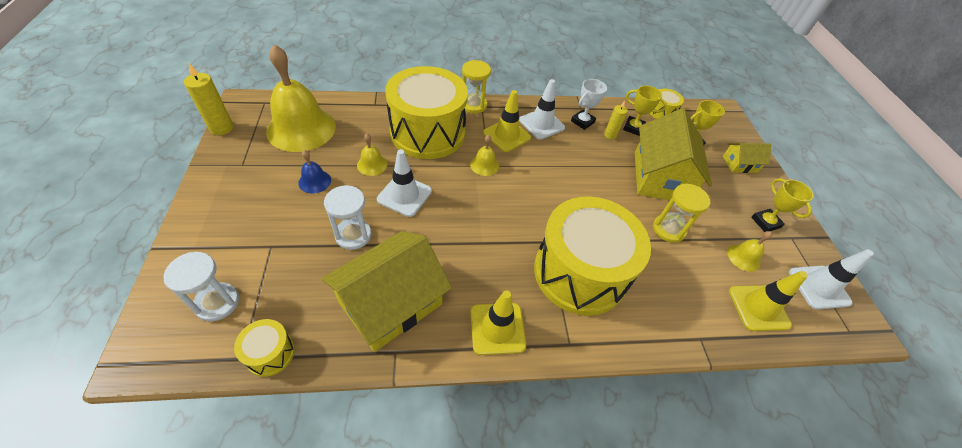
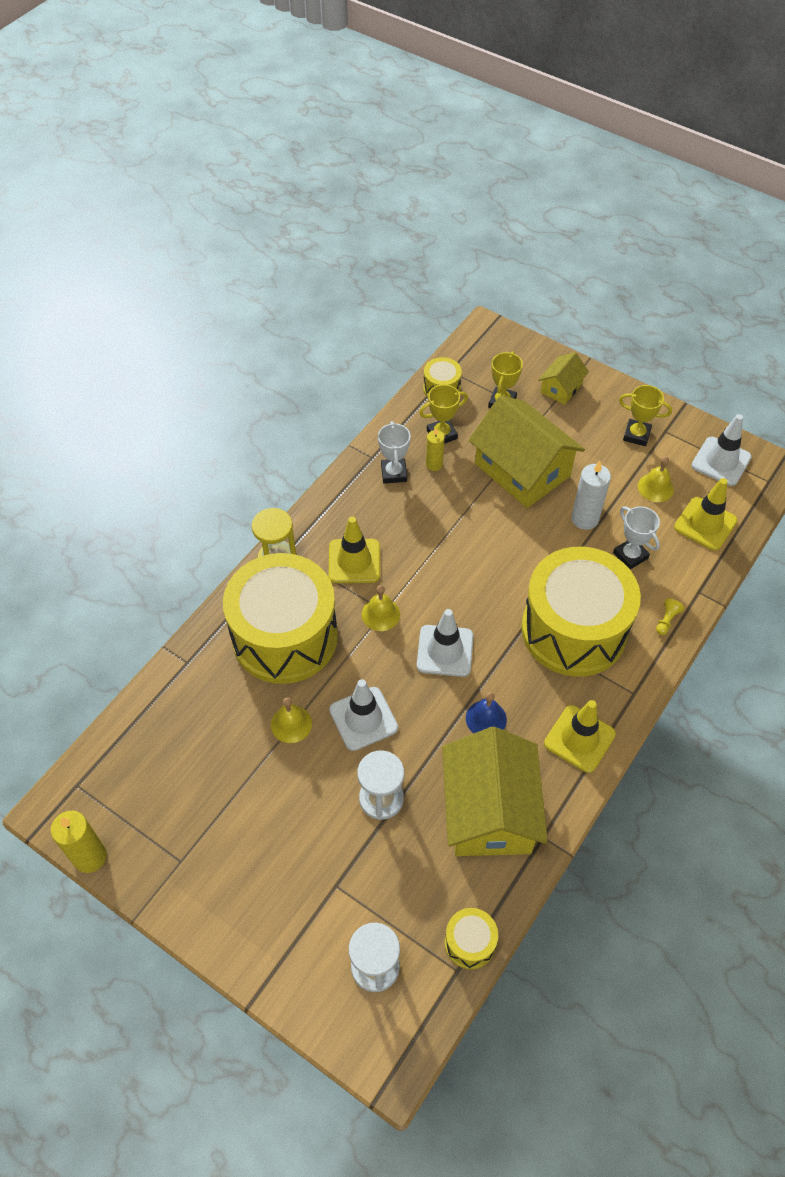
camera: 45 degrees left, 5 degrees up
yellow bell [266,44,336,152] -> none
blue bell [298,150,331,193] -> blue bell moved to [466,692,507,733]
white traffic cone [519,79,565,139] -> white traffic cone moved to [417,609,473,677]
yellow hourglass [653,184,710,243] -> white candle [571,461,611,530]
none -> white trophy [613,506,660,569]
none -> yellow pawn [656,598,684,635]

